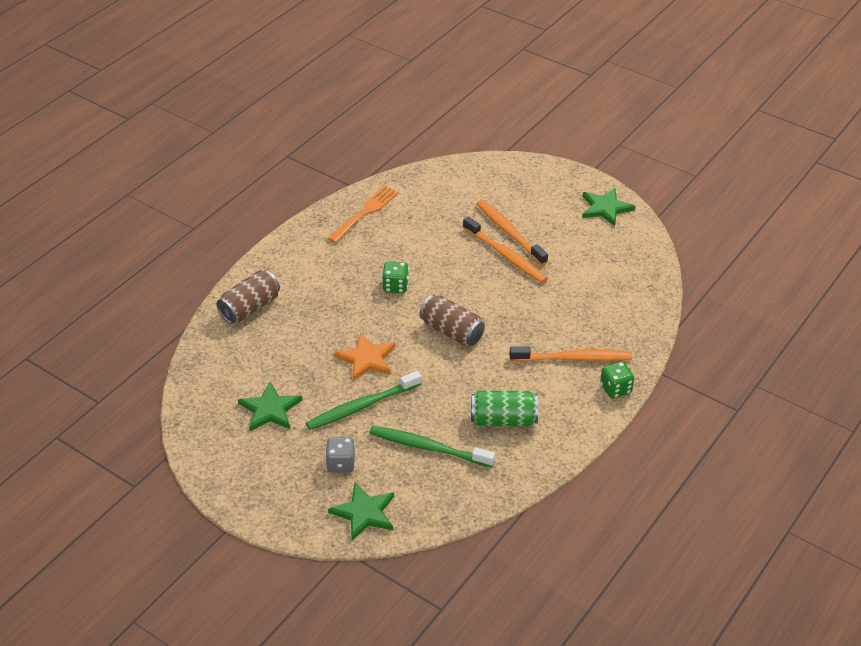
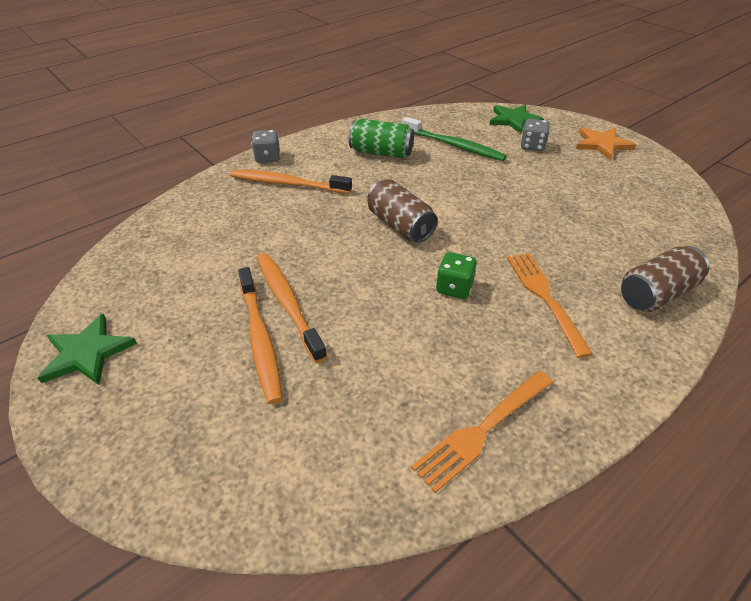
camera: 165 degrees left, 0 degrees up
green star [238,382,302,431] -> none
green toothbrush [306,371,422,430] -> none
orange star [334,333,395,381] -> orange star moved to [576,127,636,160]
green dice [600,361,634,399] -> grey dice [252,130,280,163]
none -> orange fork [507,253,593,358]

